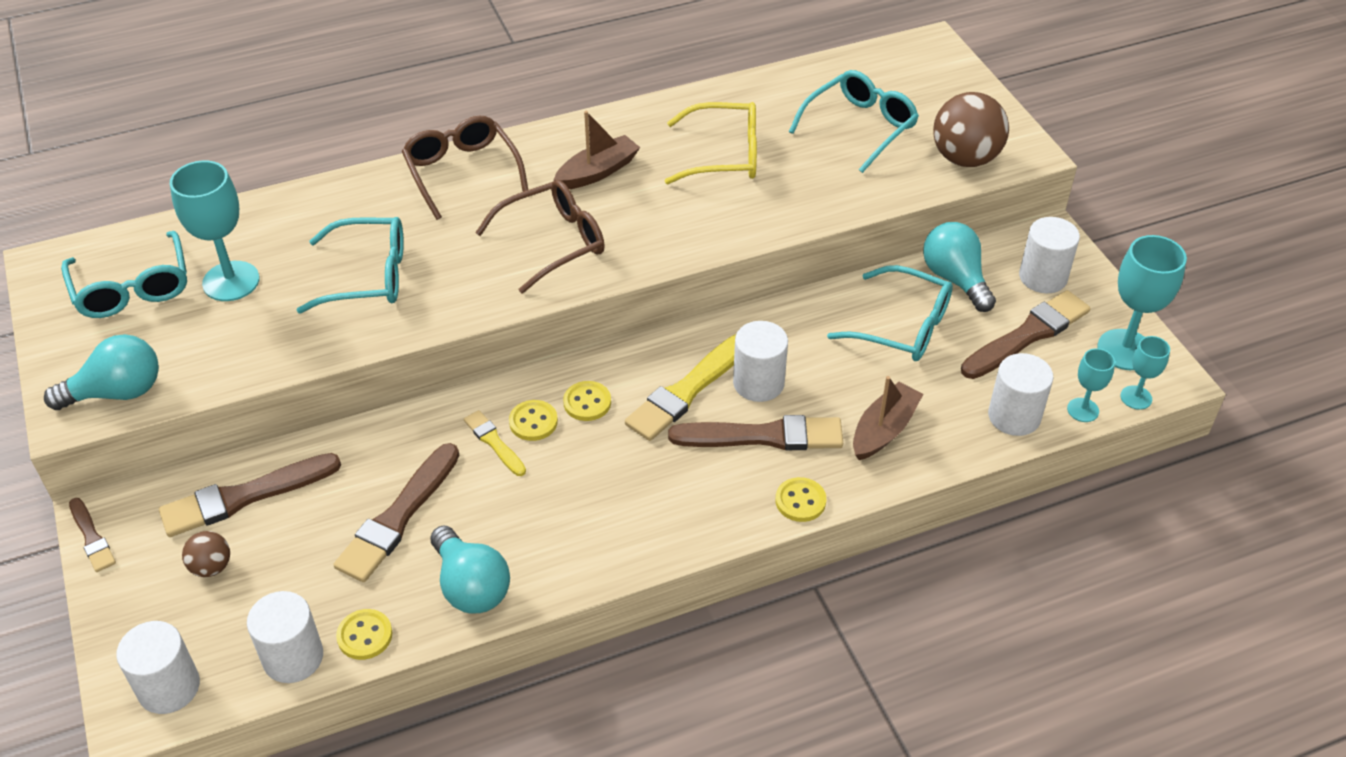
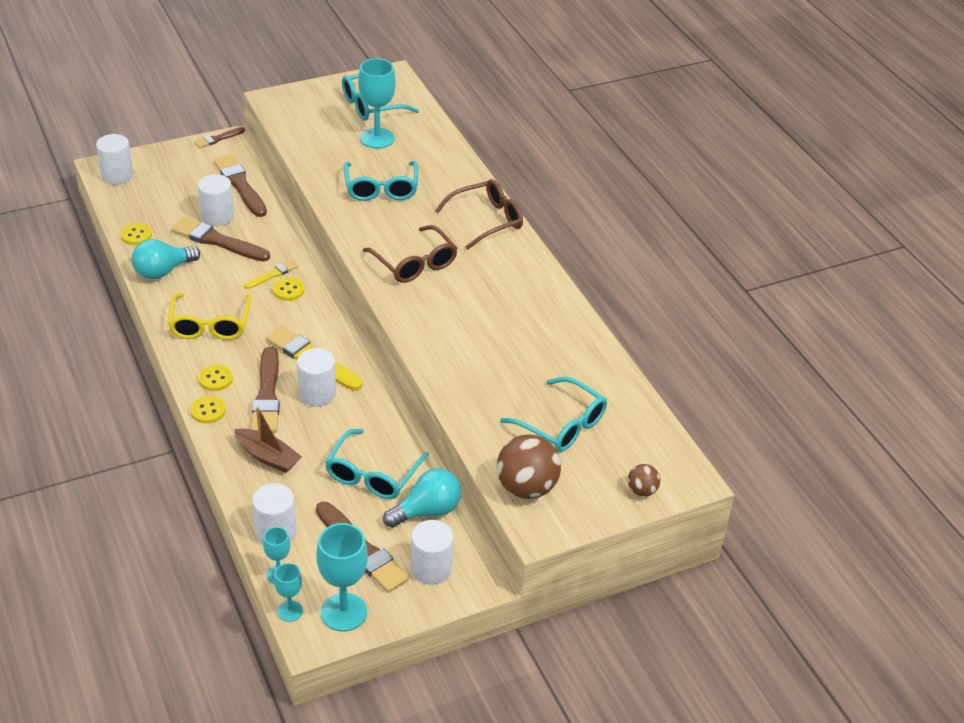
camera: 85 degrees right, 5 degrees down
turquoise light bulb [44,334,159,410] -> none
brown ball [182,531,230,577] -> brown ball moved to [628,464,660,497]
white cylinder [247,591,323,683] -> white cylinder moved to [198,174,234,226]
brown boat [554,111,640,189] -> none
yellow button [563,381,611,421] -> yellow button moved to [198,365,233,391]
yellow glasses [665,102,757,184] -> yellow glasses moved to [168,293,251,340]

